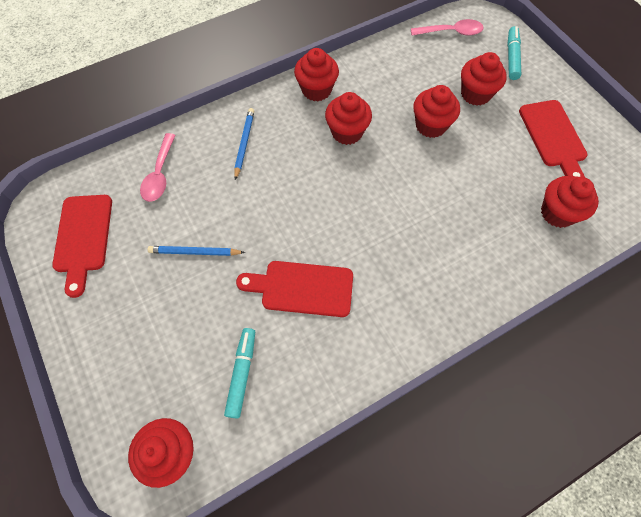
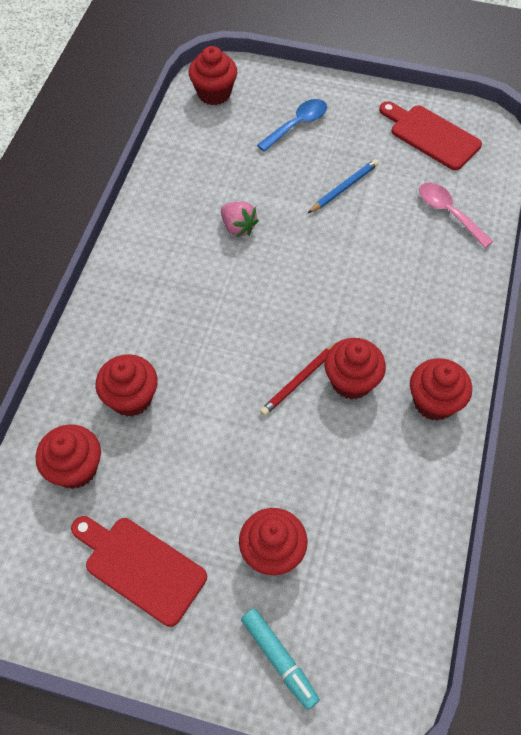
camera: 135 degrees right, 5 degrees down
turquoise marker [224,328,255,419] -> none
blue pencil [234,108,254,180] -> none
red cutting board [236,261,353,317] -> pink strawberry [221,202,259,237]
pink spoon [411,19,484,36] -> none
red cupcake [413,85,460,138] -> red cupcake moved to [96,354,158,417]
none -> blue spoon [257,99,327,152]
none -> red pencil [260,343,336,416]

